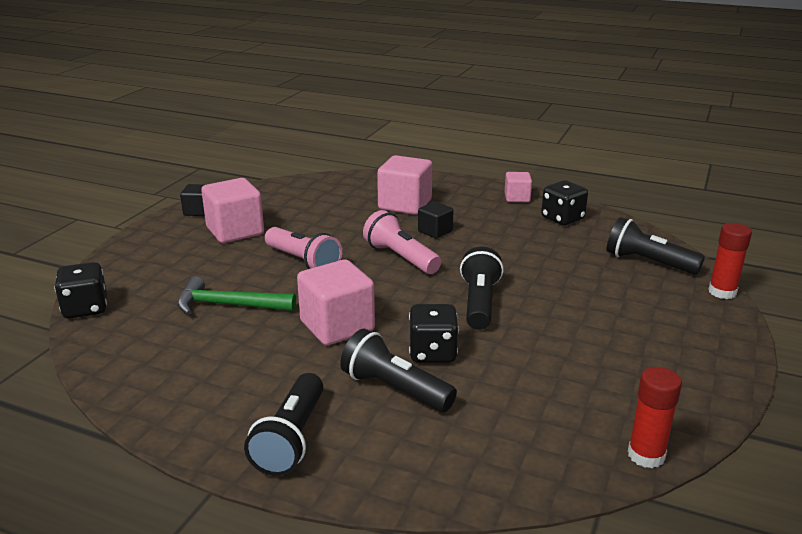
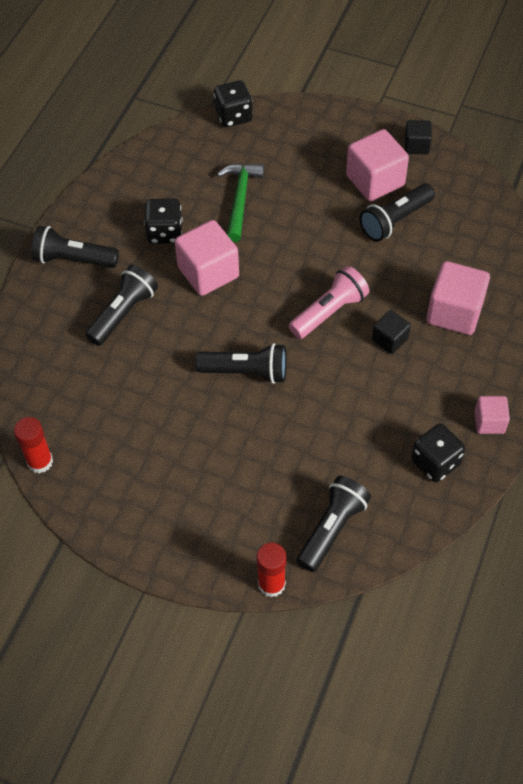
camera: 90 degrees right, 30 degrees up
pink flashlight [265,227,342,269] -> none
black dice [409,304,459,363] -> black dice moved to [144,198,183,244]
none -> black flashlight [359,183,435,242]

